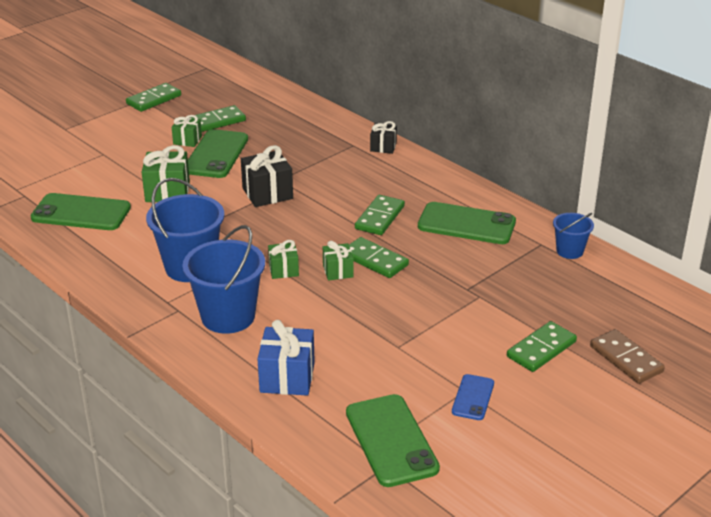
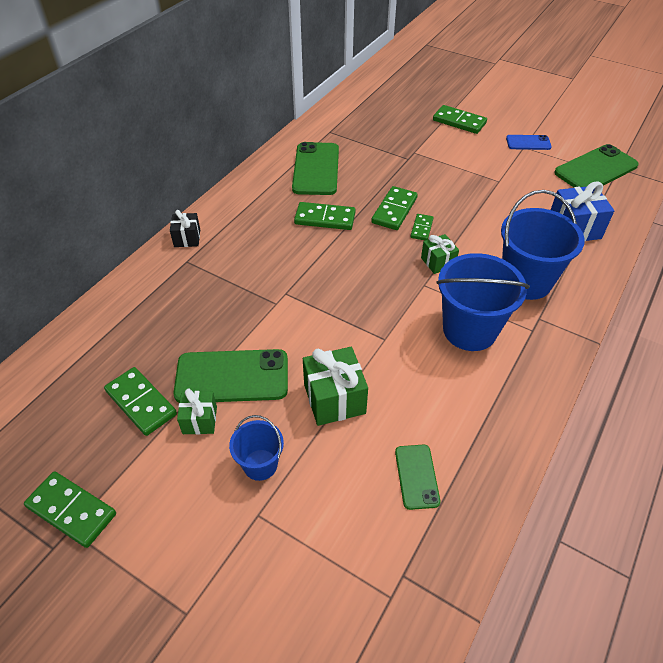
camera: 105 degrees left, 15 degrees up
green phone [31,193,131,230] -> green phone [395,445,440,510], size x0.54
black gift [241,145,293,207] -> none
green gift [323,241,354,281] -> green domino [410,214,434,240]
blue bucket [553,213,594,259] -> blue bucket moved to [229,415,284,481]
brown domino [590,329,665,384] -> none

